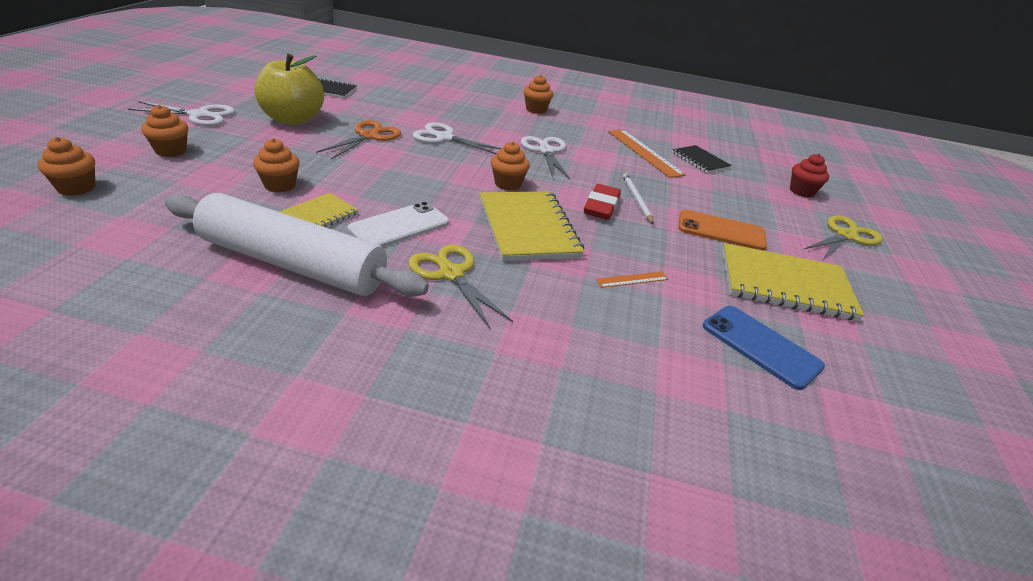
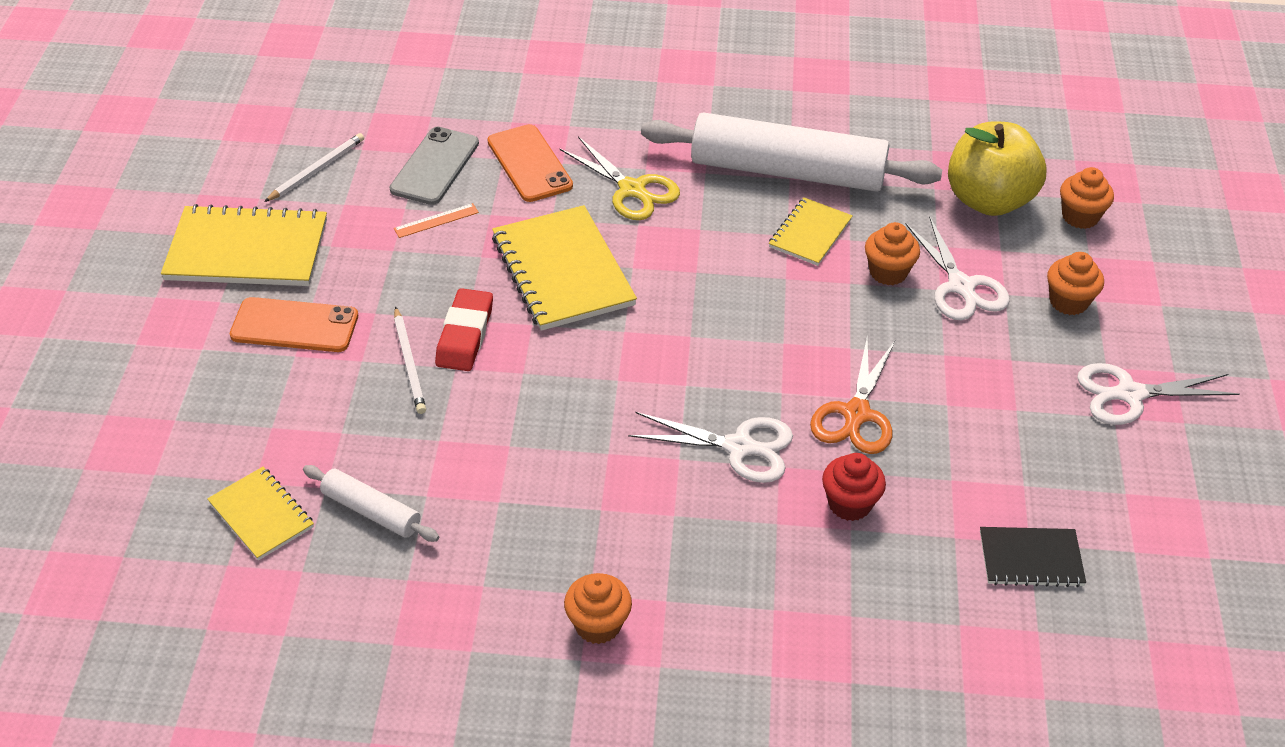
camera: 175 degrees right, 10 degrees up
yellow apple [254,54,324,125] -> yellow apple moved to [948,121,1046,216]
white phone [348,202,449,247] -> none
orange cupcake [491,141,530,191] -> none
white scissors [521,136,570,179] -> white scissors moved to [905,216,1010,320]
orange ruler [608,130,686,178] -> white rolling pin [303,465,439,542]
black notebook [672,145,732,173] -> yellow notebook [207,467,314,560]
blue phone [703,306,825,390] -> white pencil [264,133,364,202]
red cupcake [790,154,829,198] -> red cupcake moved to [822,453,886,521]
yellow scissors [804,216,883,261] -> none
none -> grey phone [390,127,479,205]
none -> orange phone [488,124,573,202]

